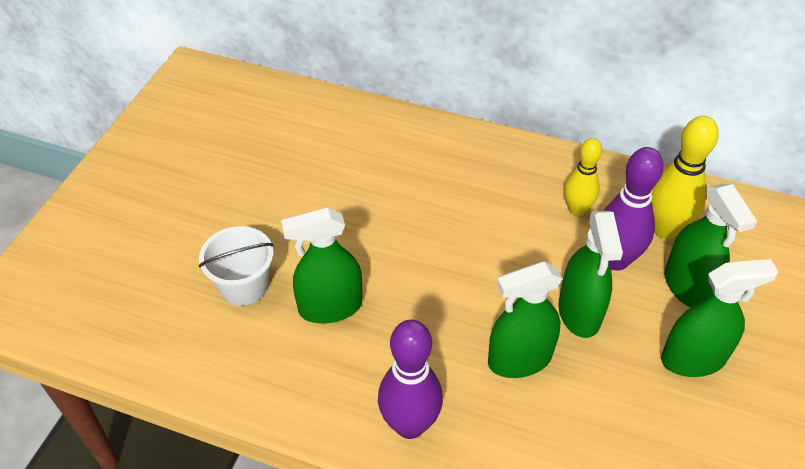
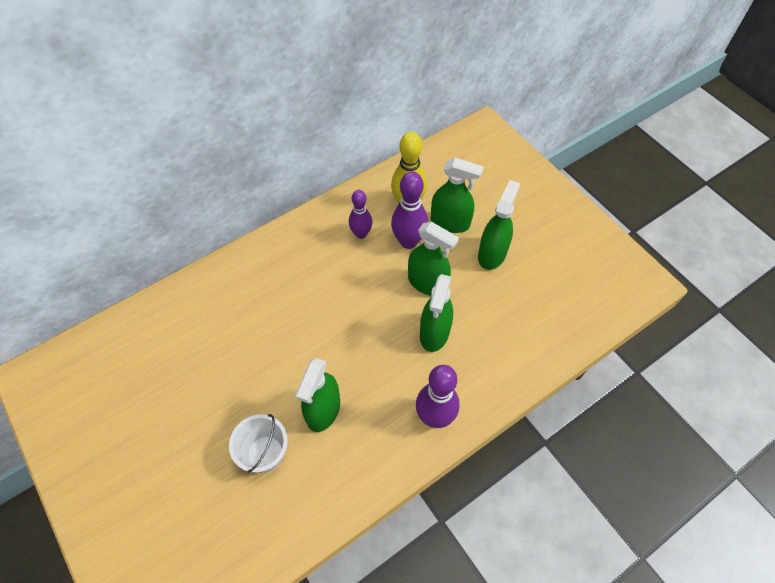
camera: 55 degrees left, 10 degrees up
yellow bowling pin [564,138,602,216] -> purple bowling pin [349,190,372,239]

